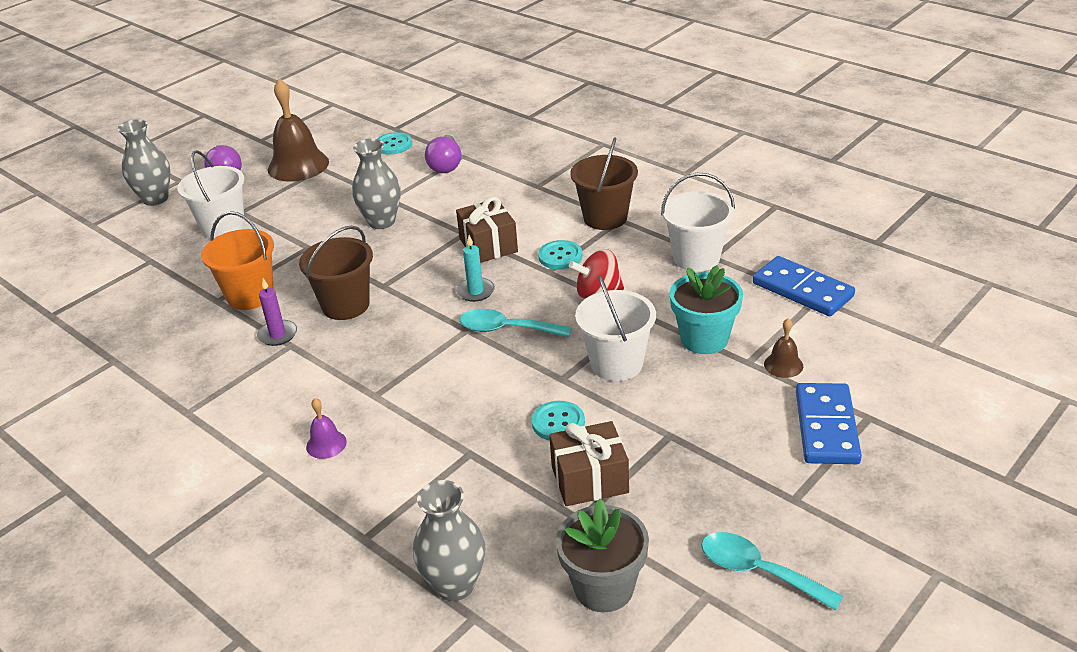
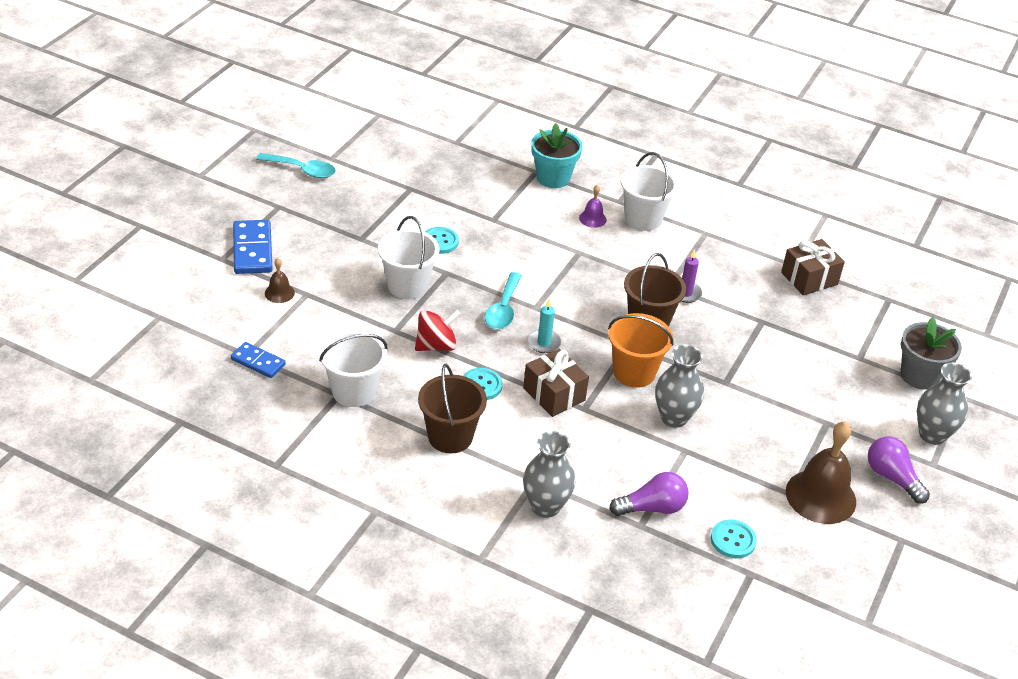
camera: 160 degrees right, 5 degrees up
white bucket [178,150,245,238] -> white bucket moved to [621,152,678,231]
orange bucket [201,211,274,310] -> orange bucket moved to [608,313,674,388]
grey vase [413,480,485,601] -> grey vase moved to [523,431,575,518]
purple light bulb [425,135,461,173] -> purple light bulb turned 90 degrees clockwise [609,472,689,516]
turquoise spoon [460,309,572,338] -> turquoise spoon turned 105 degrees clockwise [485,272,522,329]
brown gift [549,421,629,506] -> brown gift moved to [781,239,845,295]
grey flower pot [556,499,649,612] -> grey flower pot moved to [901,317,962,390]
turquoise flower pot [670,265,743,354] -> turquoise flower pot moved to [531,123,583,188]
blue domino [753,256,855,316] -> blue domino [231,342,286,378], size x0.62

